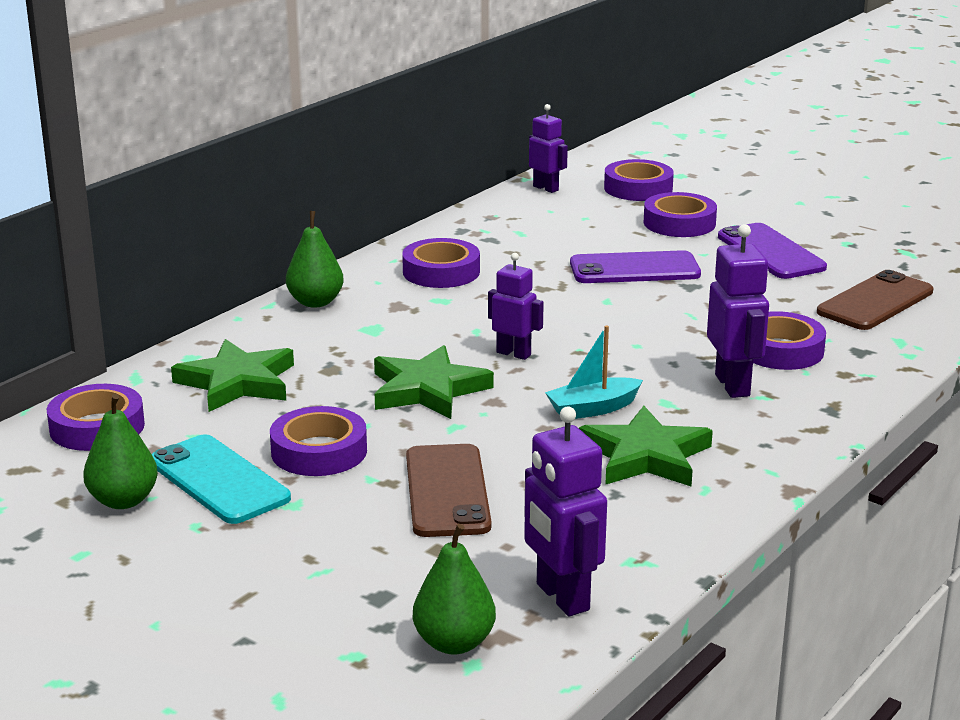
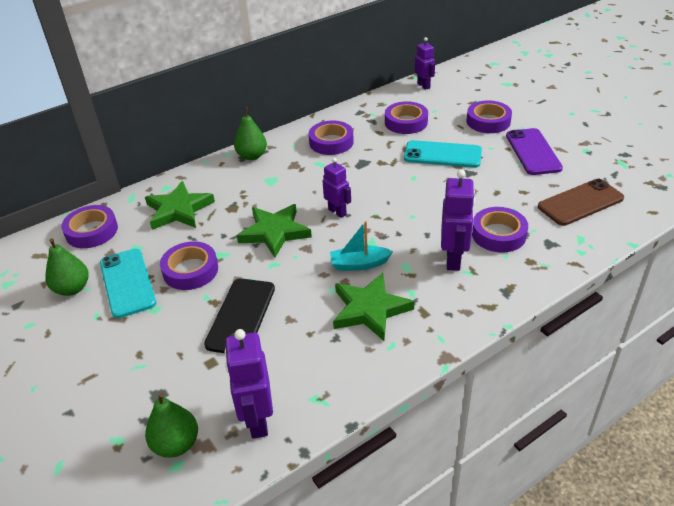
camera: 20 degrees right, 15 degrees up
brown phone [406,444,491,537] -> black phone [204,278,275,353]
purple phone [570,250,701,283] -> turquoise phone [404,140,482,168]
purple tape [604,159,674,201] -> purple tape moved to [385,101,428,134]

